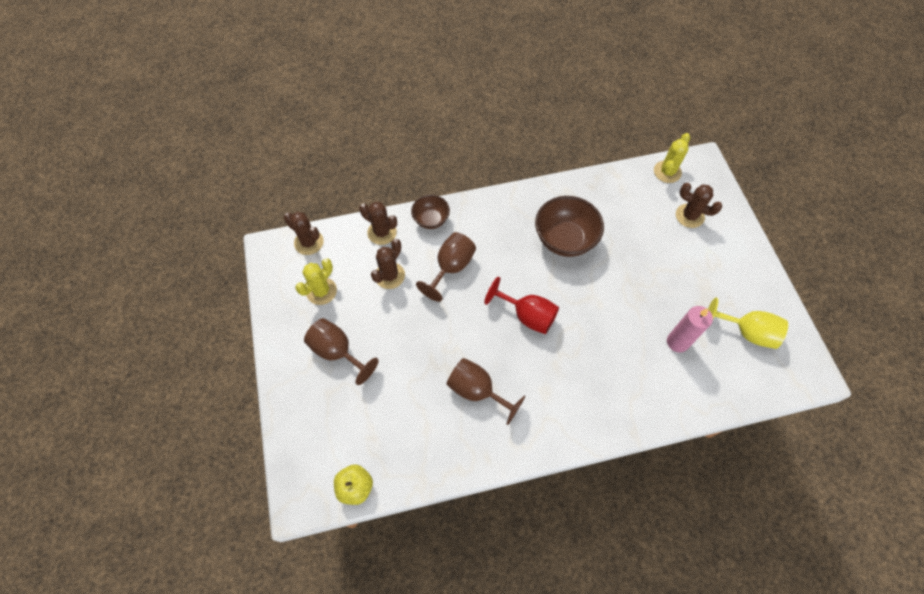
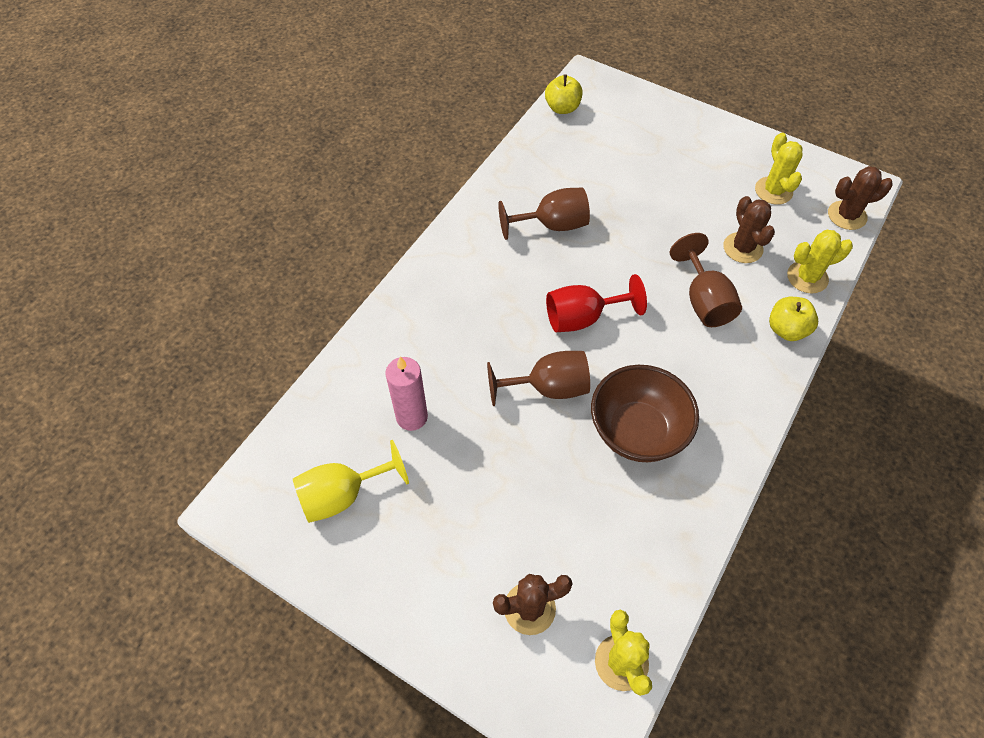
camera: 135 degrees right, 5 degrees down
brown goblet [304,318,379,385] -> brown goblet moved to [487,351,590,406]
brown cactus [359,202,397,245] -> yellow cactus [787,230,853,294]
brown bowl [411,195,450,229] -> yellow apple [769,297,818,341]

